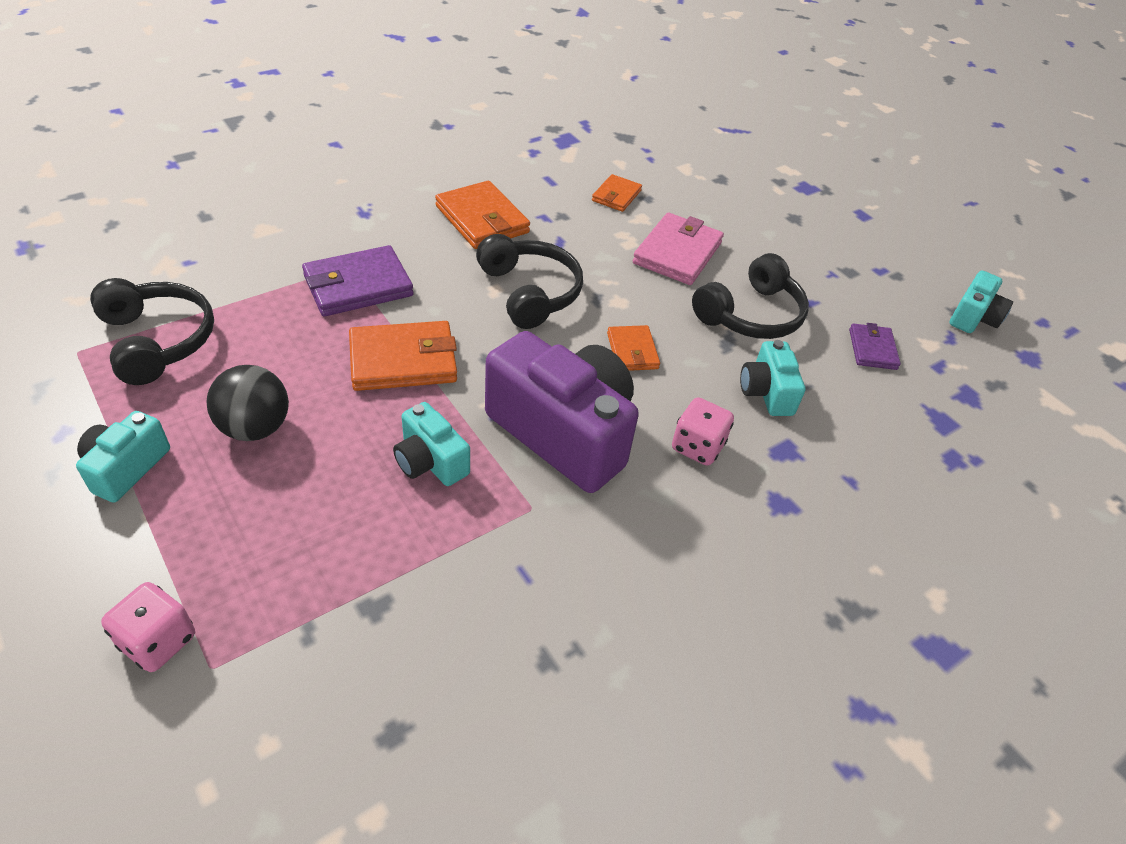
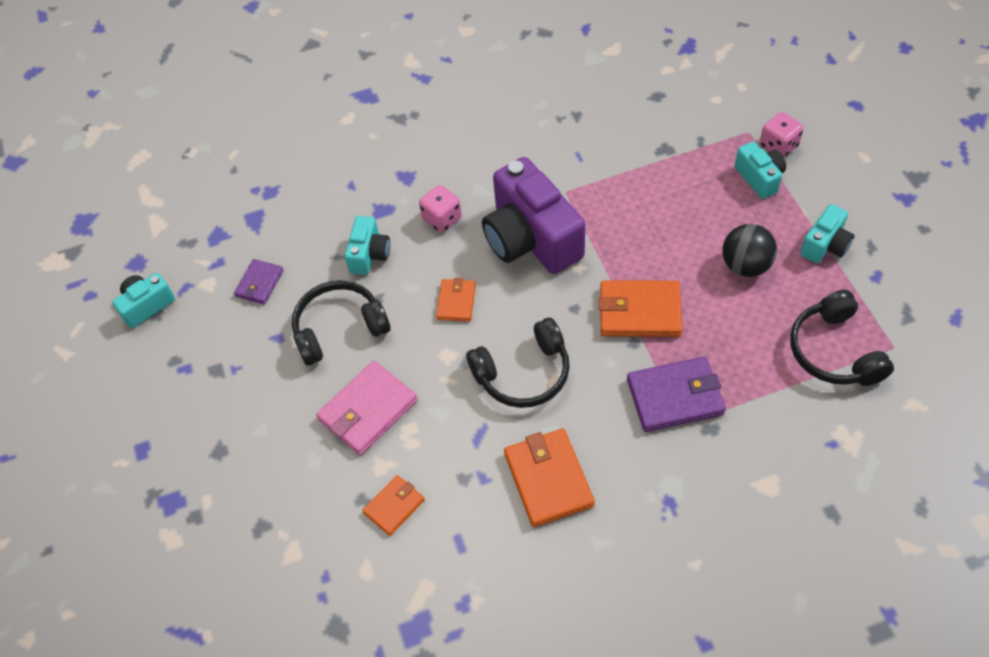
camera: 155 degrees left, 10 degrees up
turquoise camera [393,402,470,486] -> turquoise camera moved to [735,142,786,199]
black headphones [476,234,583,329] -> black headphones turned 105 degrees counterclockwise [466,318,570,408]

